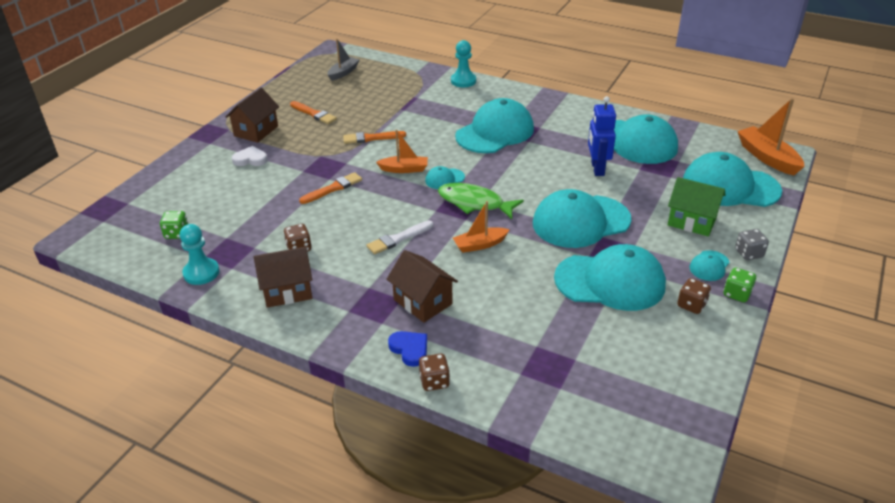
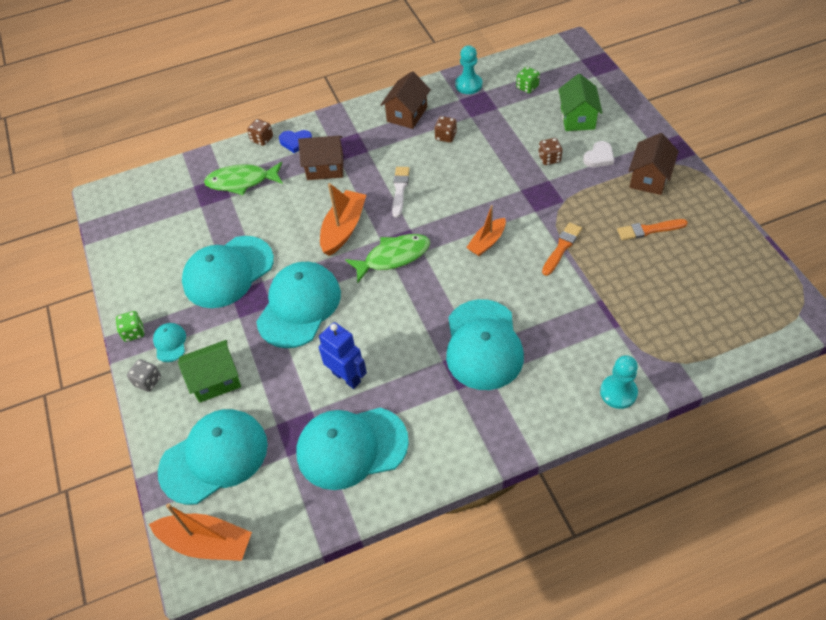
camera: 135 degrees right, 15 degrees up
brown house [225,88,279,143] -> brown house turned 45 degrees clockwise [628,133,679,195]
orange brush [299,172,362,204] -> none
grey boat [328,39,360,81] -> none
turquoise cap [425,166,465,189] -> none
orange boat [453,201,510,253] -> orange boat [320,183,366,256], size x1.55
brown dice [677,278,711,314] -> brown dice moved to [538,138,562,165]
none -> green fish [204,162,283,195]
none -> green house [559,74,602,131]

